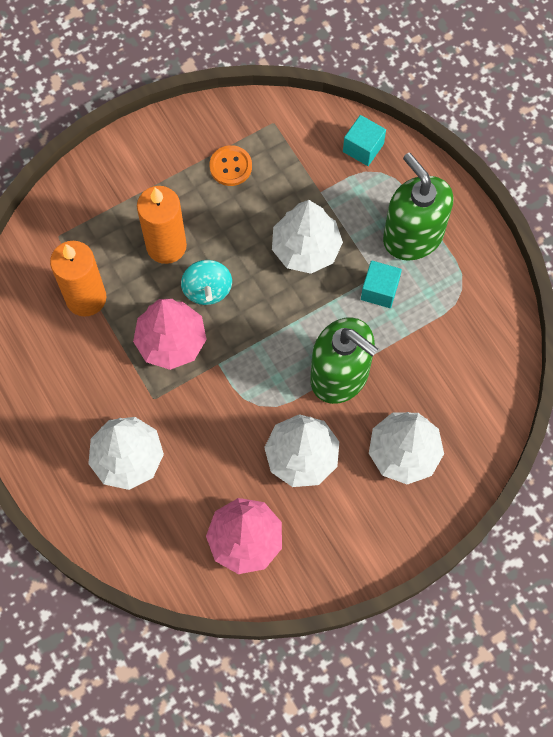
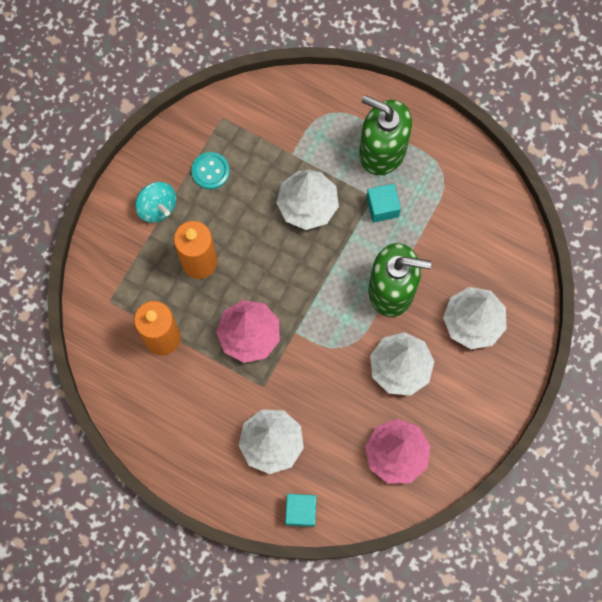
camera: 30 degrees left, 5 degrees up
turquoise spinning top [181,260,232,305] -> turquoise spinning top moved to [135,182,176,223]
orange button [210,145,252,186] -> turquoise button [191,152,230,189]
turquoise cube [343,115,386,166] -> turquoise cube moved to [285,494,316,527]

